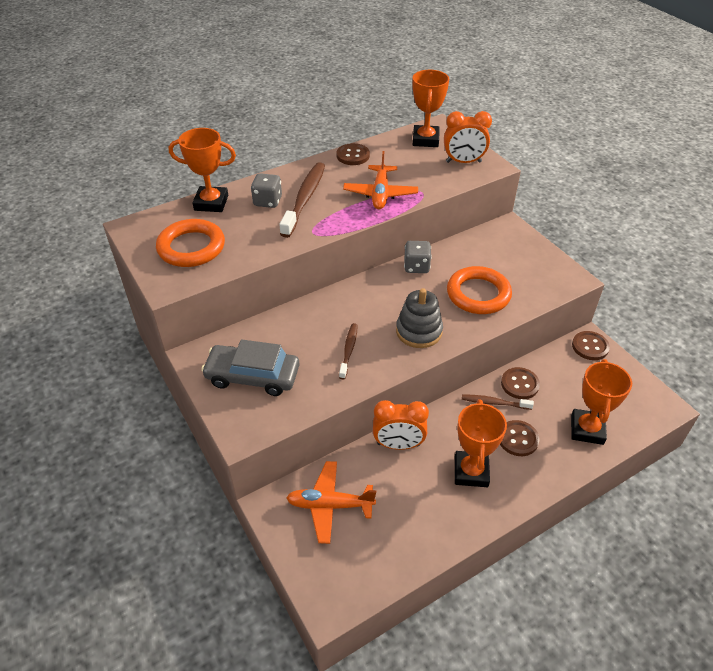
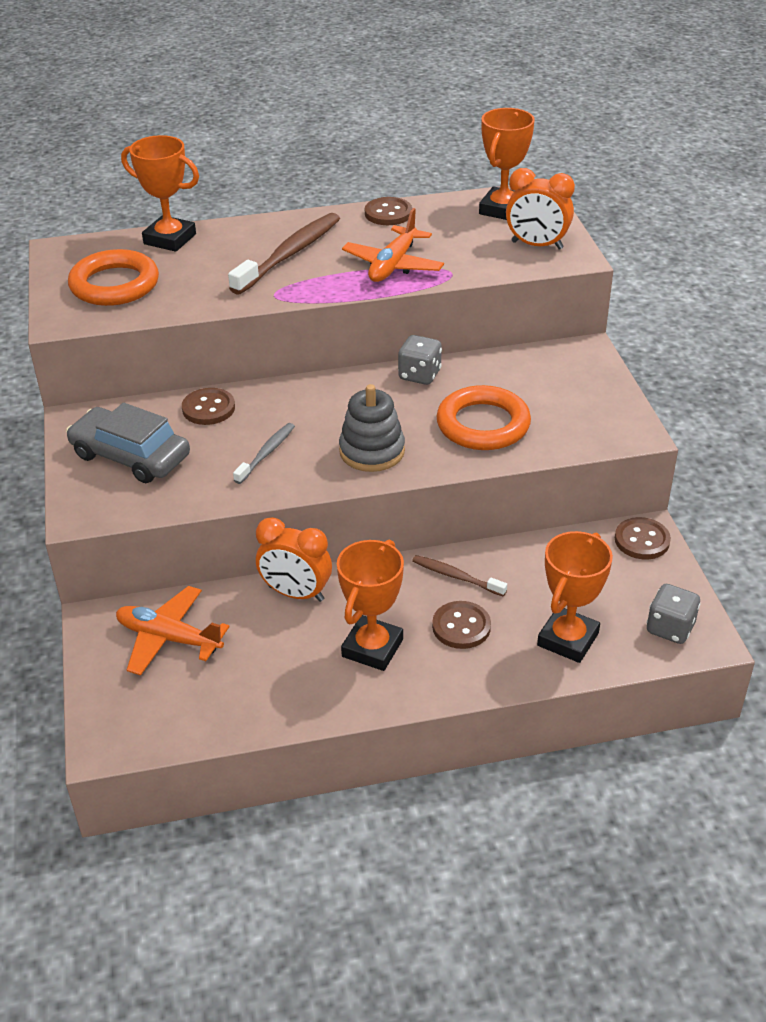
camera: 20 degrees right, 5 degrees down
grey dice [251,173,282,208] -> grey dice moved to [647,584,700,644]
brown toothbrush [339,323,358,379] -> grey toothbrush [233,423,295,484]
brown button [501,367,540,399] -> brown button moved to [182,388,235,425]

